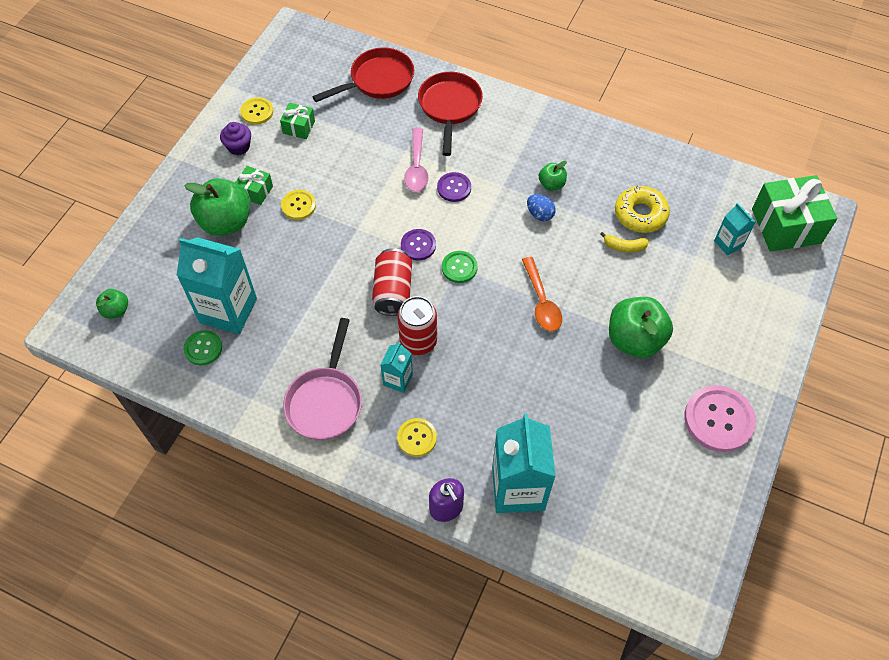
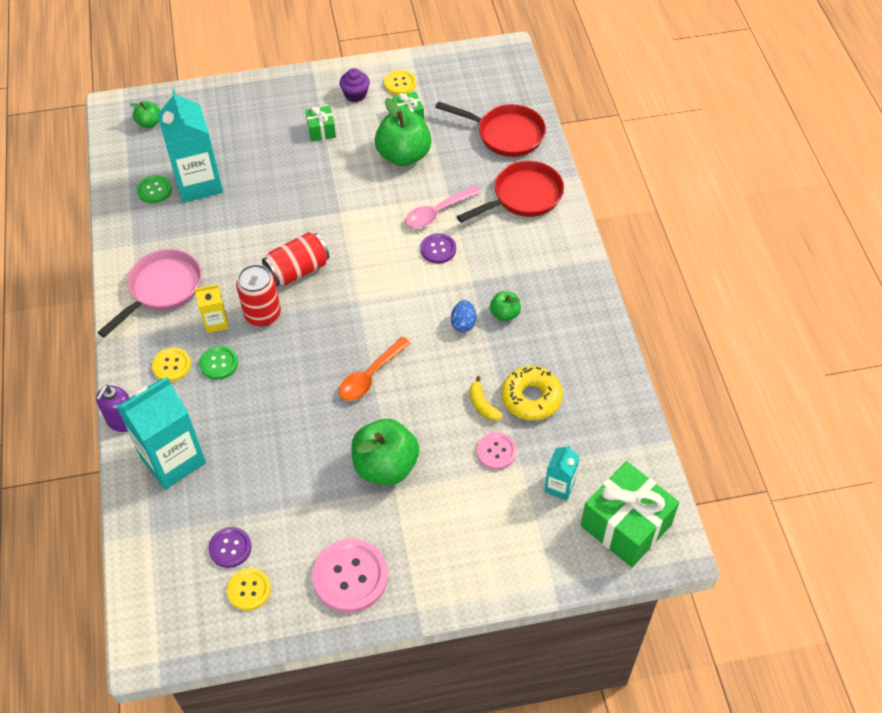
camera: 55 degrees right, 5 degrees down
green apple [184,178,250,236] -> green apple moved to [375,98,432,167]
yellow button [281,190,316,220] -> yellow button moved to [227,568,271,611]
pink pan [283,318,362,440] -> pink pan turned 150 degrees clockwise [97,249,201,337]
turquoise carton [380,342,413,393] -> yellow carton [195,284,229,333]
purple button [401,229,436,260] -> purple button moved to [208,527,252,568]
green button [442,251,478,283] -> green button moved to [199,346,238,380]
none -> pink button [476,432,517,470]

